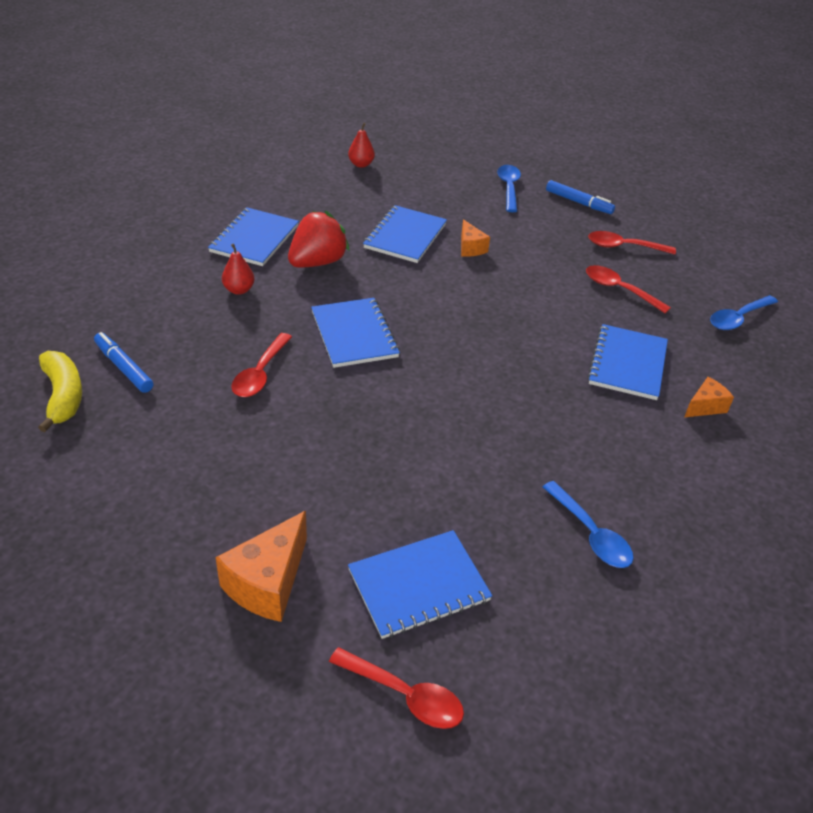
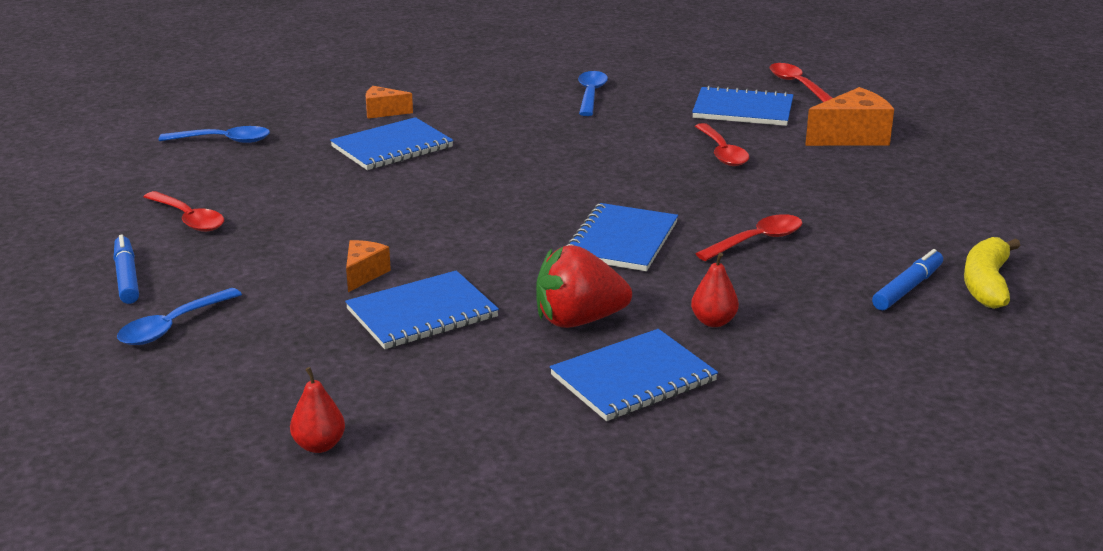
camera: 140 degrees left, 15 degrees down
blue marker [94,332,153,393] -> blue marker turned 135 degrees counterclockwise [872,249,943,310]
red spoon [586,265,671,313] -> red spoon moved to [695,123,749,166]

